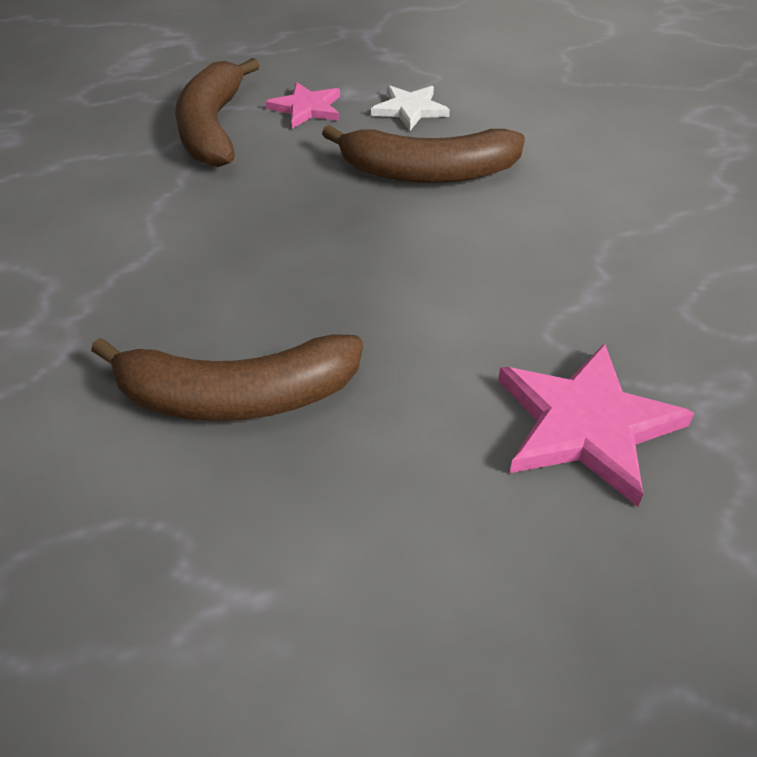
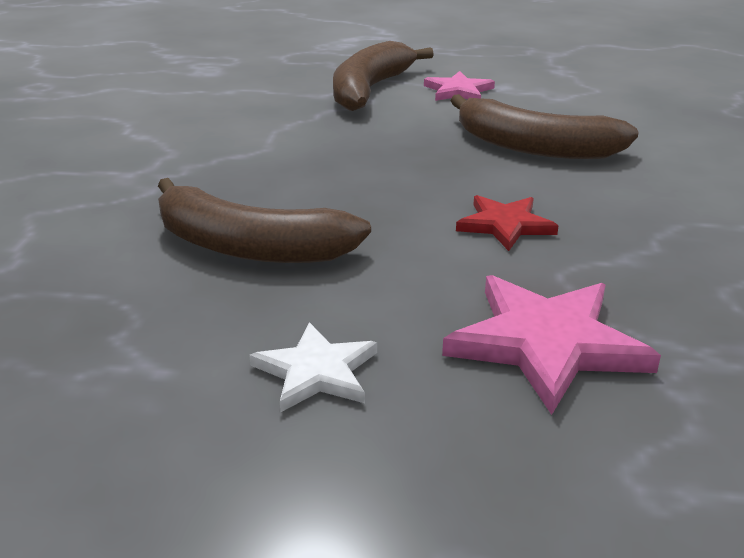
camera: 25 degrees right, 15 degrees down
white star [371,85,450,131] -> white star moved to [249,322,377,413]
none -> red star [456,195,558,251]

